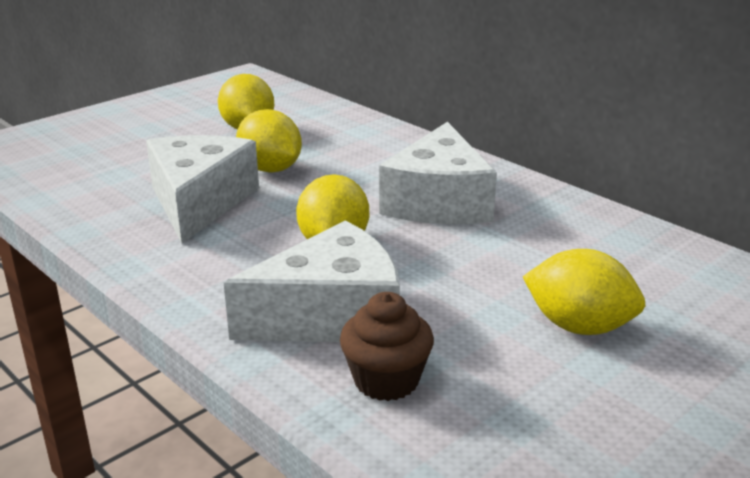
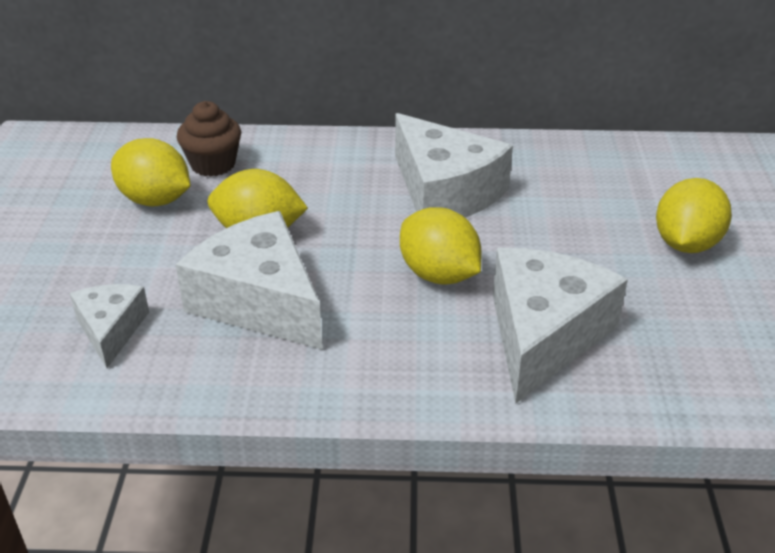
camera: 45 degrees left, 10 degrees up
brown cupcake [340,292,434,401] -> brown cupcake moved to [177,101,241,177]
yellow lemon [523,249,645,335] -> yellow lemon turned 45 degrees counterclockwise [656,178,732,253]
none -> white cheese [69,284,149,368]

